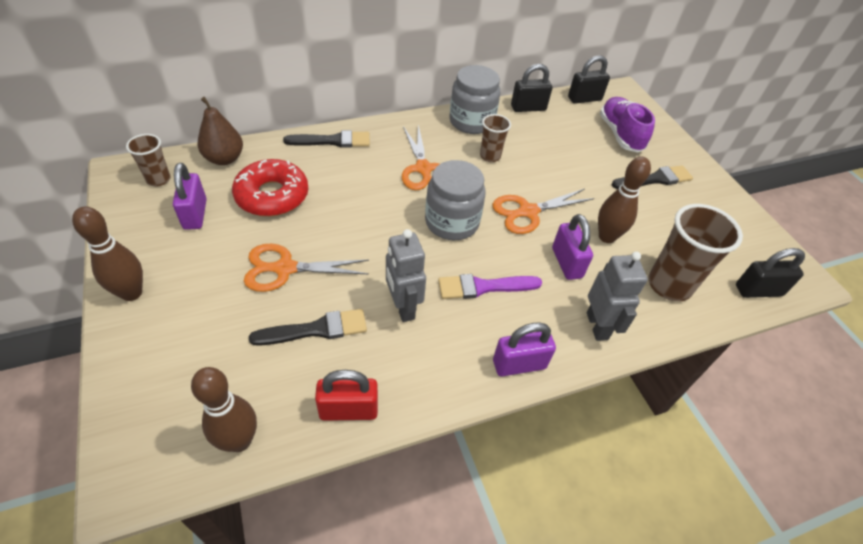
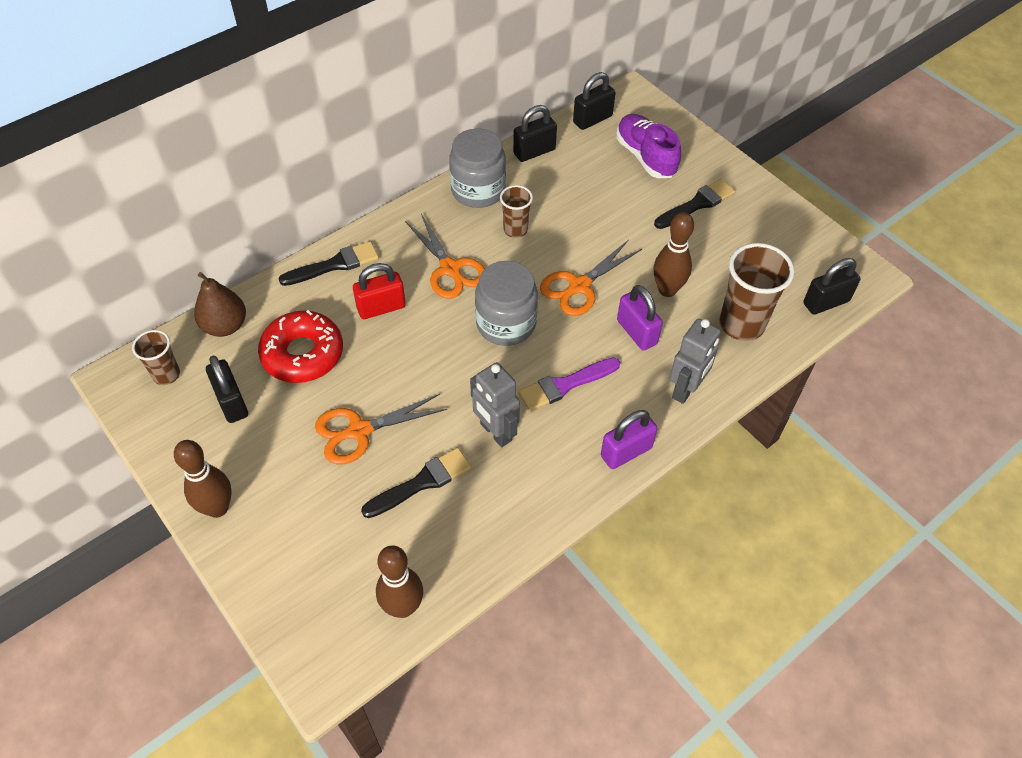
camera: 15 degrees left, 5 degrees up
purple padlock [173,163,207,230] -> black padlock [206,356,248,423]
red padlock [315,370,378,421] -> red padlock moved to [353,263,406,319]
grey robot [587,252,648,341] -> grey robot turned 60 degrees clockwise [669,319,721,404]

